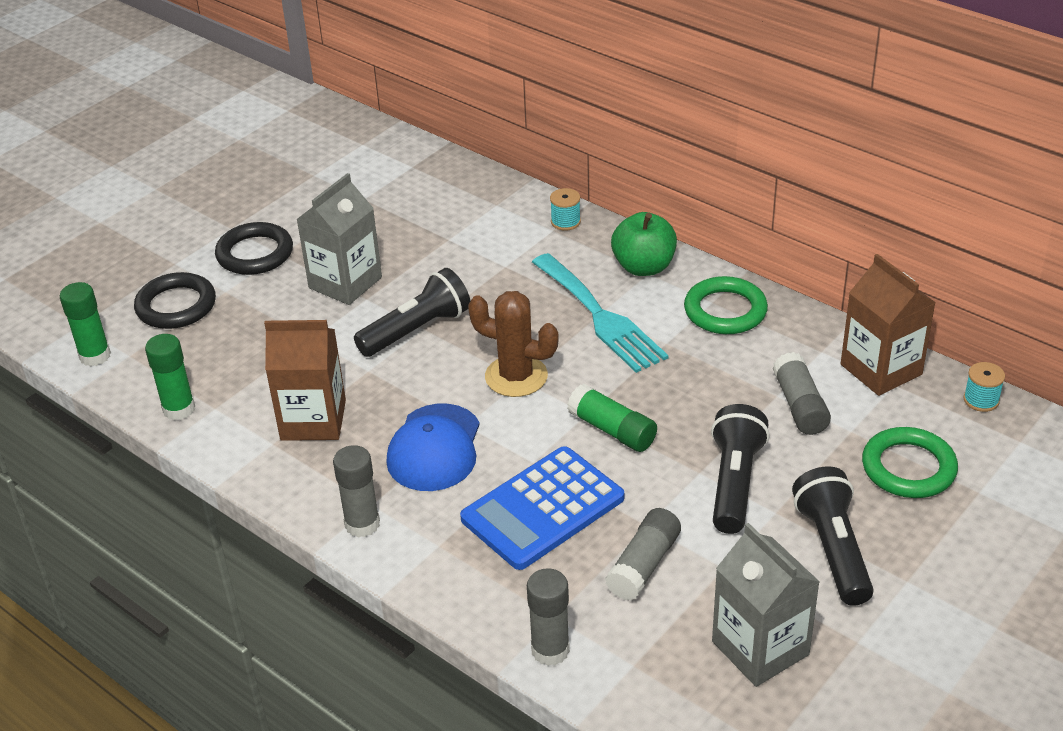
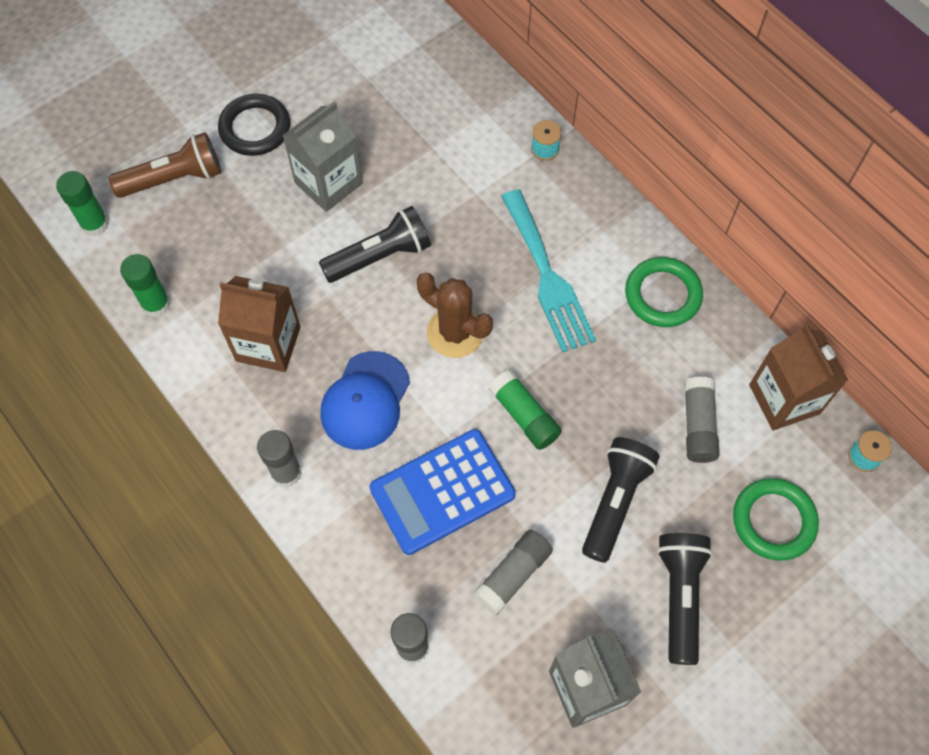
camera: 10 degrees right, 25 degrees up
black ring [134,272,216,329] -> brown flashlight [109,132,221,198]
green apple [611,212,677,276] -> none

